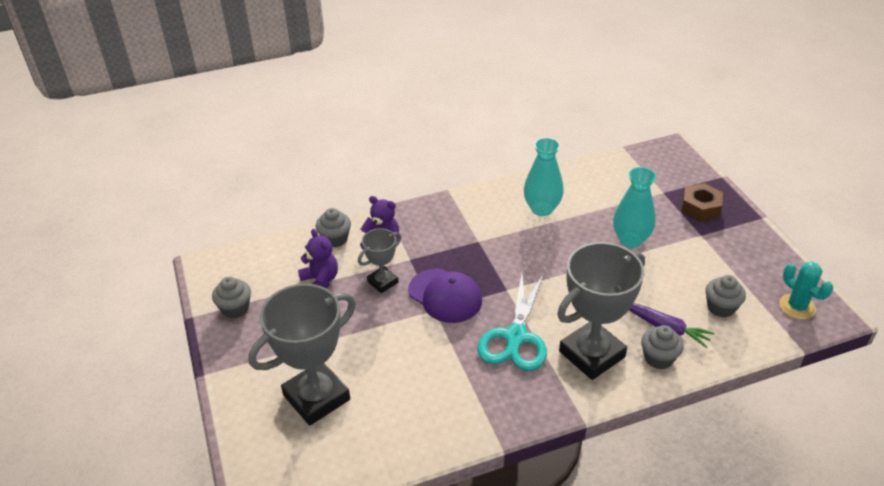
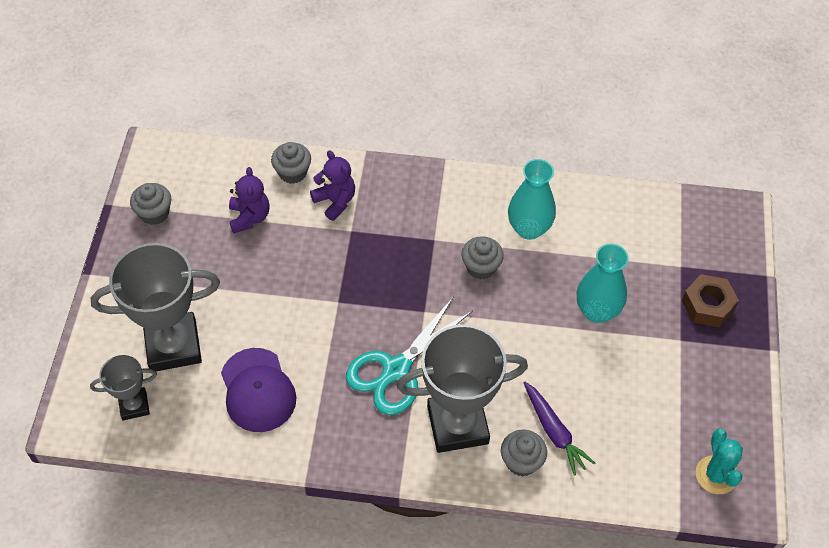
camera: 25 degrees right, 15 degrees up
grey trophy [358,228,401,293] -> grey trophy moved to [90,355,157,421]
purple cap [408,269,482,323] -> purple cap moved to [221,348,296,432]
grey cupcake [706,275,746,318] -> grey cupcake moved to [462,236,504,280]

